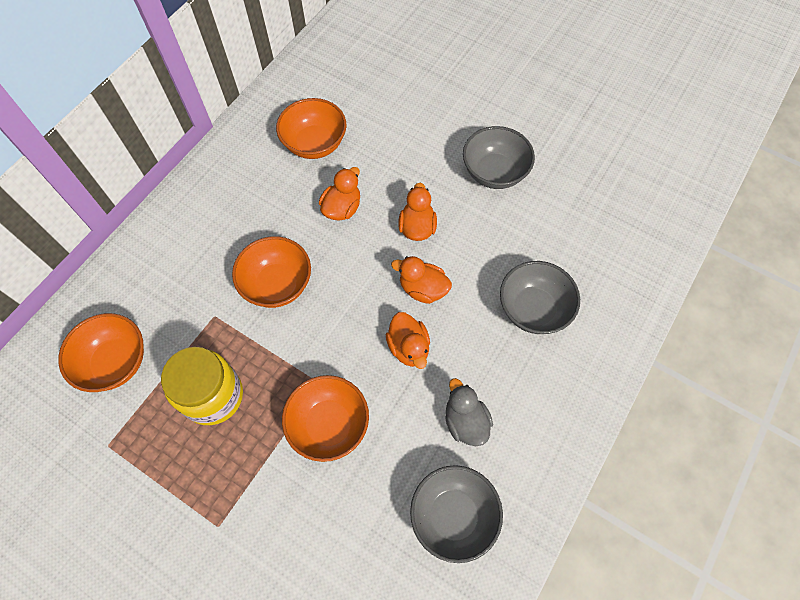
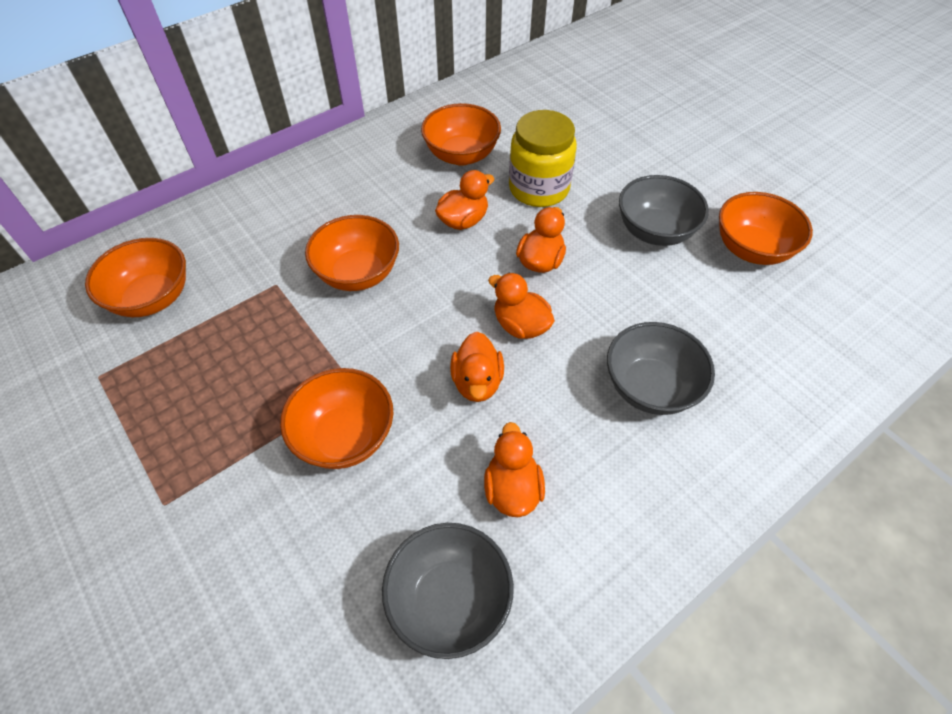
camera: 20 degrees right, 10 degrees down
yellow jar [161,347,243,425] -> yellow jar moved to [509,110,577,207]
grey duck [445,378,493,446] -> orange duck [484,422,545,517]
none -> orange bowl [719,192,813,265]

